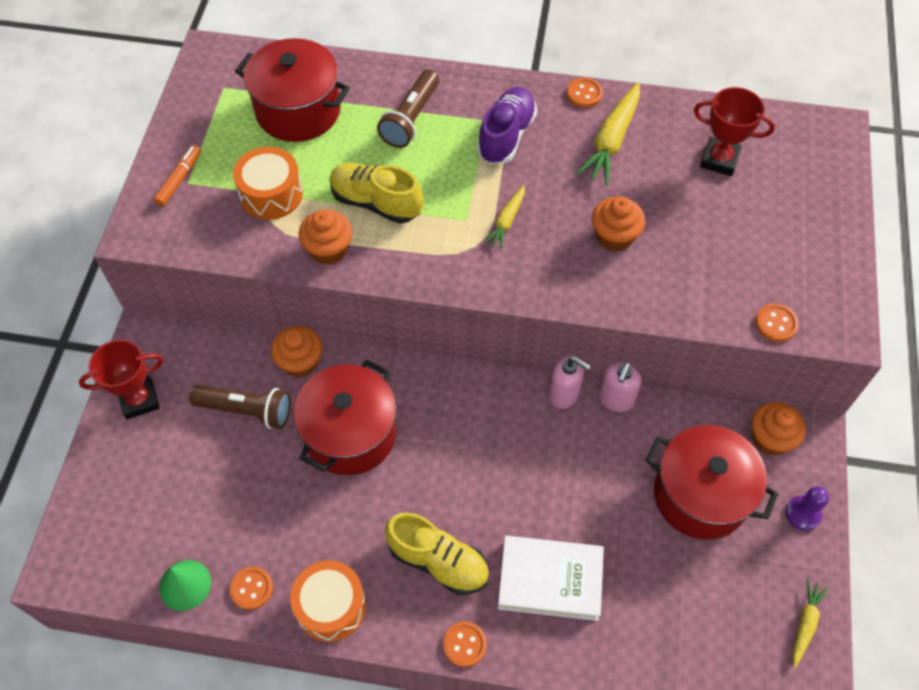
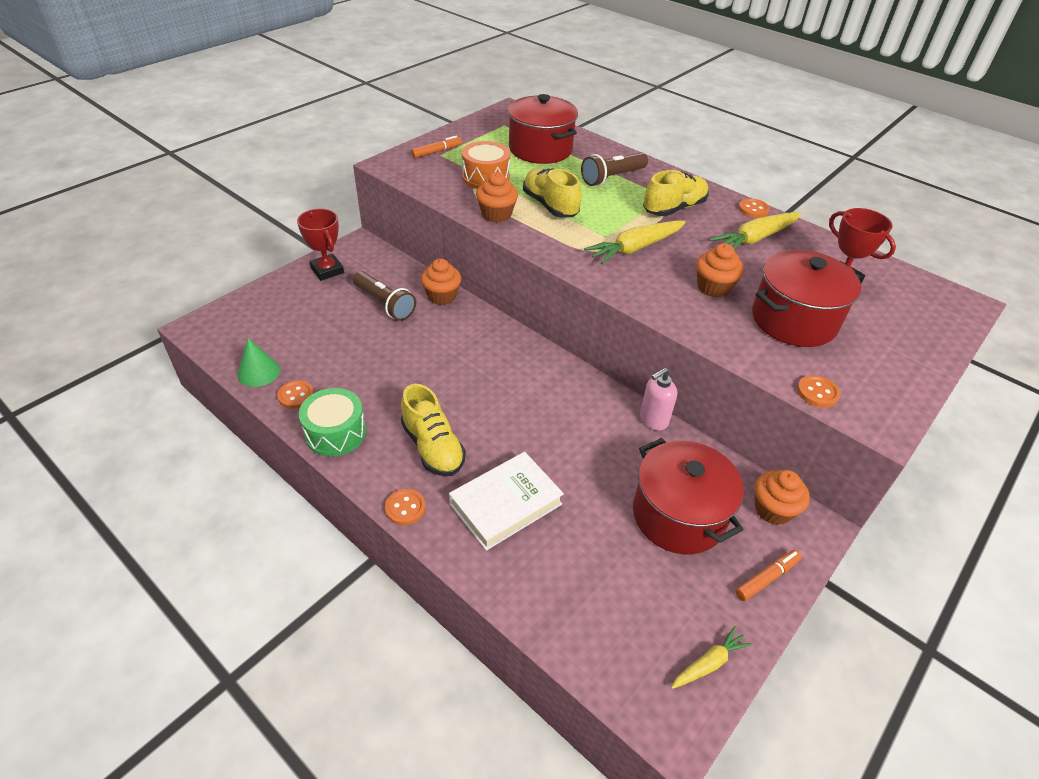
camera: 30 degrees right, 15 degrees down
red trophy [79,340,163,419] -> red trophy turned 45 degrees clockwise [297,209,344,281]
orange drum [290,560,366,642] -> green drum [299,388,366,456]
red pot [294,359,396,475] -> red pot moved to [752,250,861,347]
purple shoe [477,87,537,164] -> yellow shoe [643,170,709,216]
yellow carrot [483,185,525,249] -> yellow carrot [584,220,686,264], size x1.76
white book [498,535,604,621] -> white book turned 75 degrees counterclockwise [449,452,564,551]
pink soap dispenser [549,356,591,409] -> none
purple pawn [785,486,829,531] -> orange marker [735,550,802,601]

